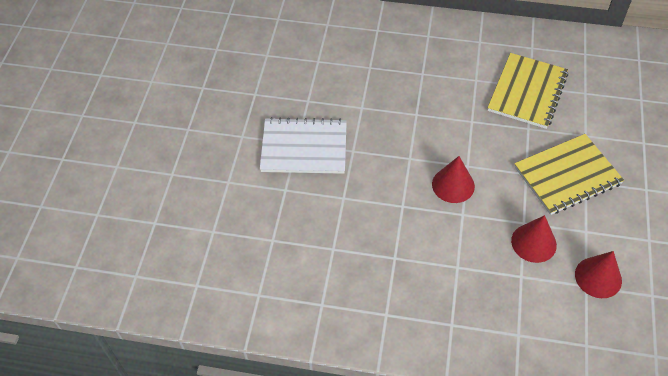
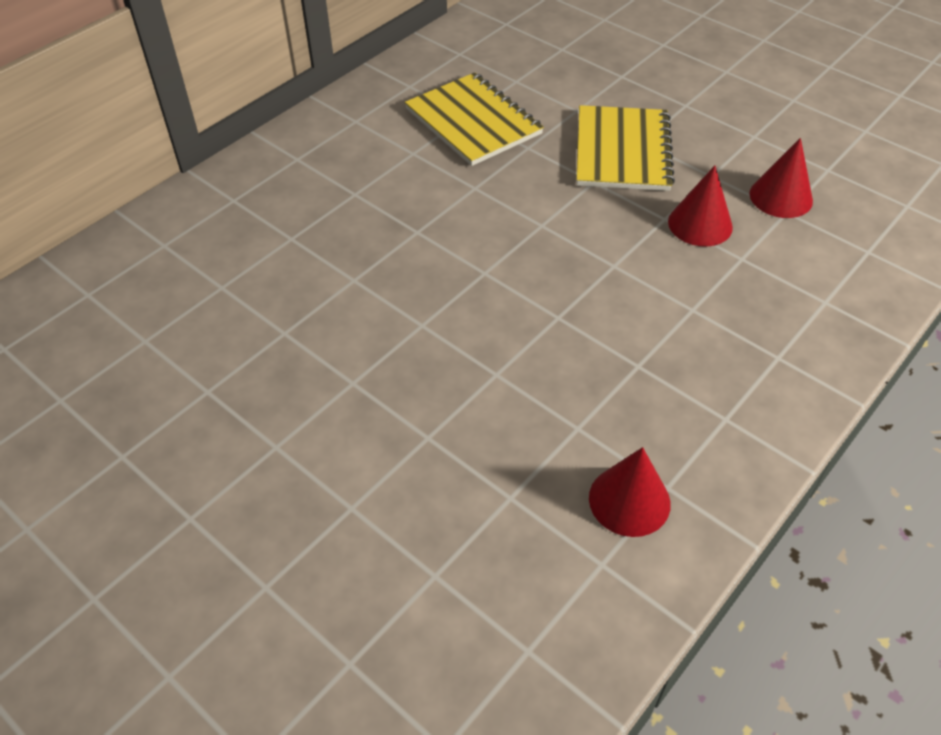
camera: 60 degrees left, 5 degrees down
white notebook [260,117,347,174] -> none
red cone [432,156,475,203] -> red cone moved to [589,447,671,537]

